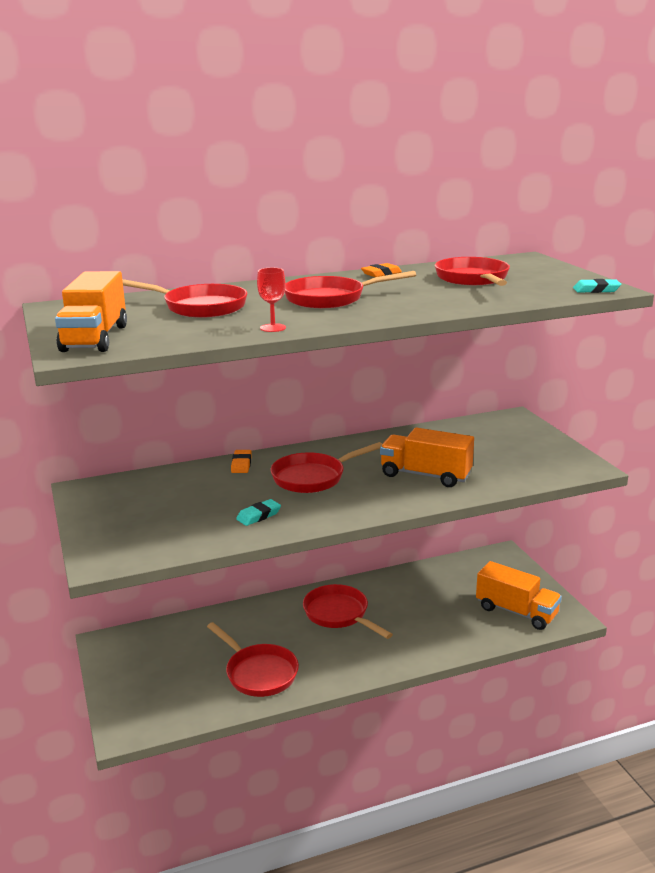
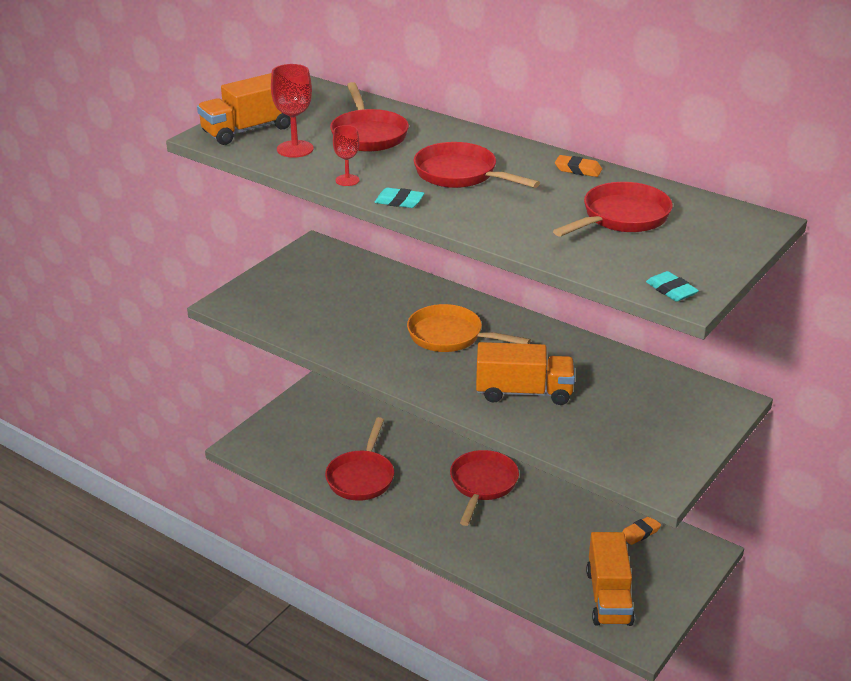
camera: 55 degrees right, 10 degrees up
orange eraser [231,450,252,473] -> orange eraser moved to [622,517,661,545]
turquoise eraser [236,499,281,526] -> turquoise eraser moved to [374,188,424,208]
red pan [271,442,382,493] -> orange pan [407,304,531,352]
orange truck [380,428,474,487] -> orange truck turned 105 degrees clockwise [476,342,575,405]
none -> red goblet [271,64,314,158]

